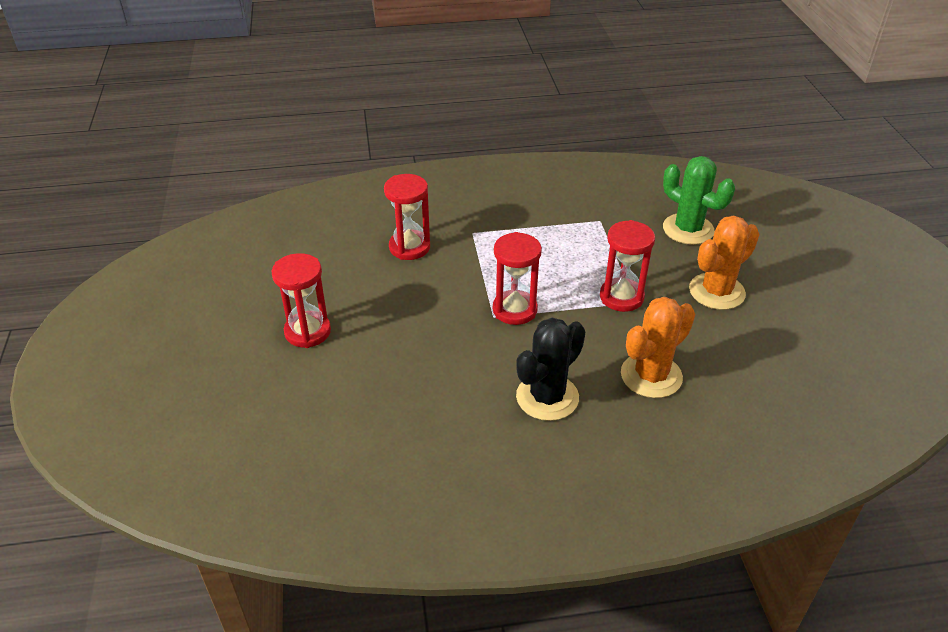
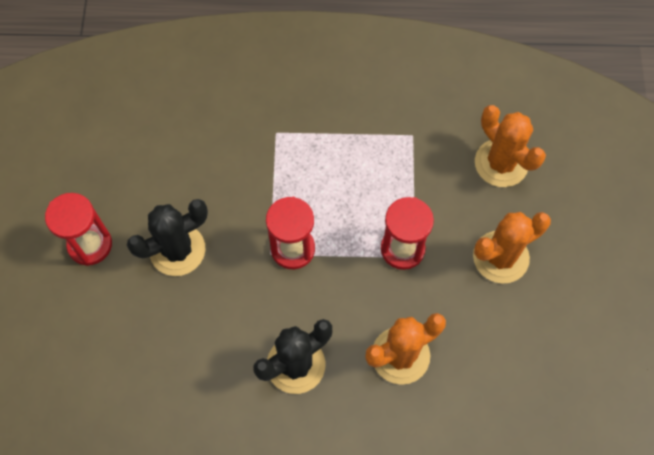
camera: 10 degrees right, 25 degrees up
red hourglass [384,174,430,260] -> none
green cactus [663,156,735,245] -> orange cactus [475,105,546,187]
none -> black cactus [127,199,208,276]

